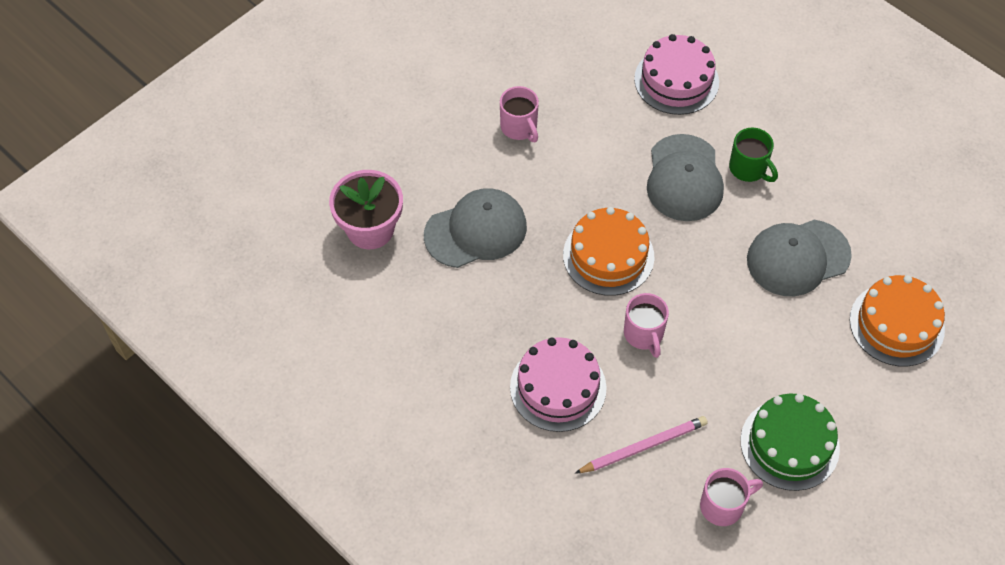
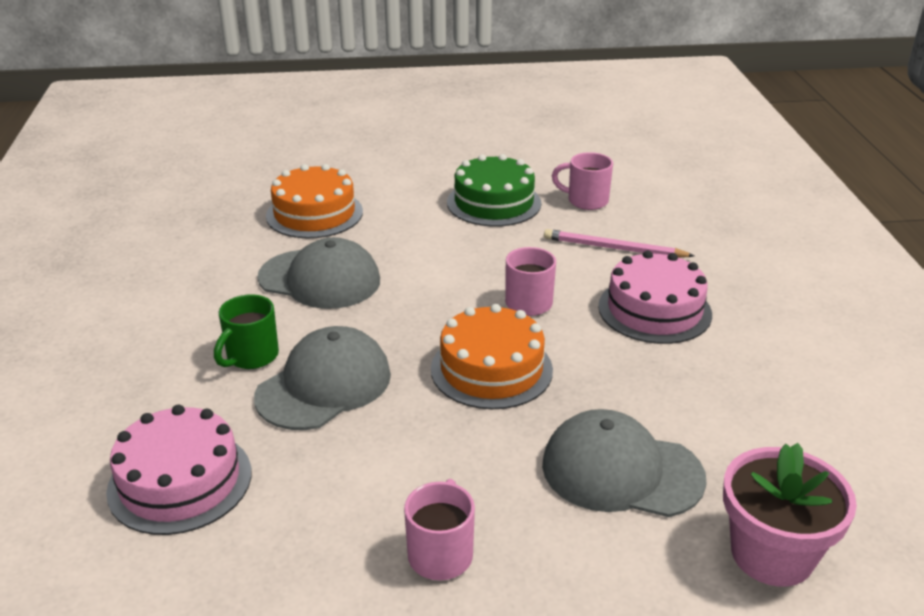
camera: 140 degrees left, 25 degrees down
green mug [729,127,778,182] -> green mug turned 150 degrees counterclockwise [214,294,279,369]

